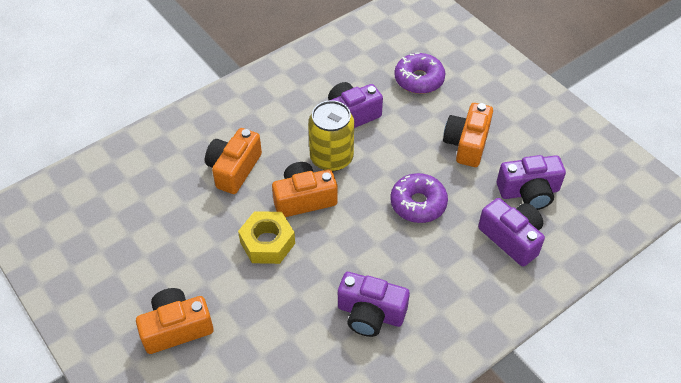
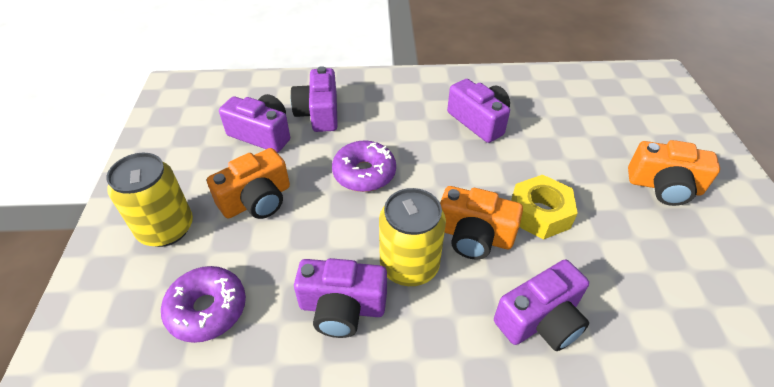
camera: 145 degrees left, 5 degrees down
orange camera [205,128,262,194] -> purple camera [494,260,589,351]
none -> yellow can [106,153,193,247]

